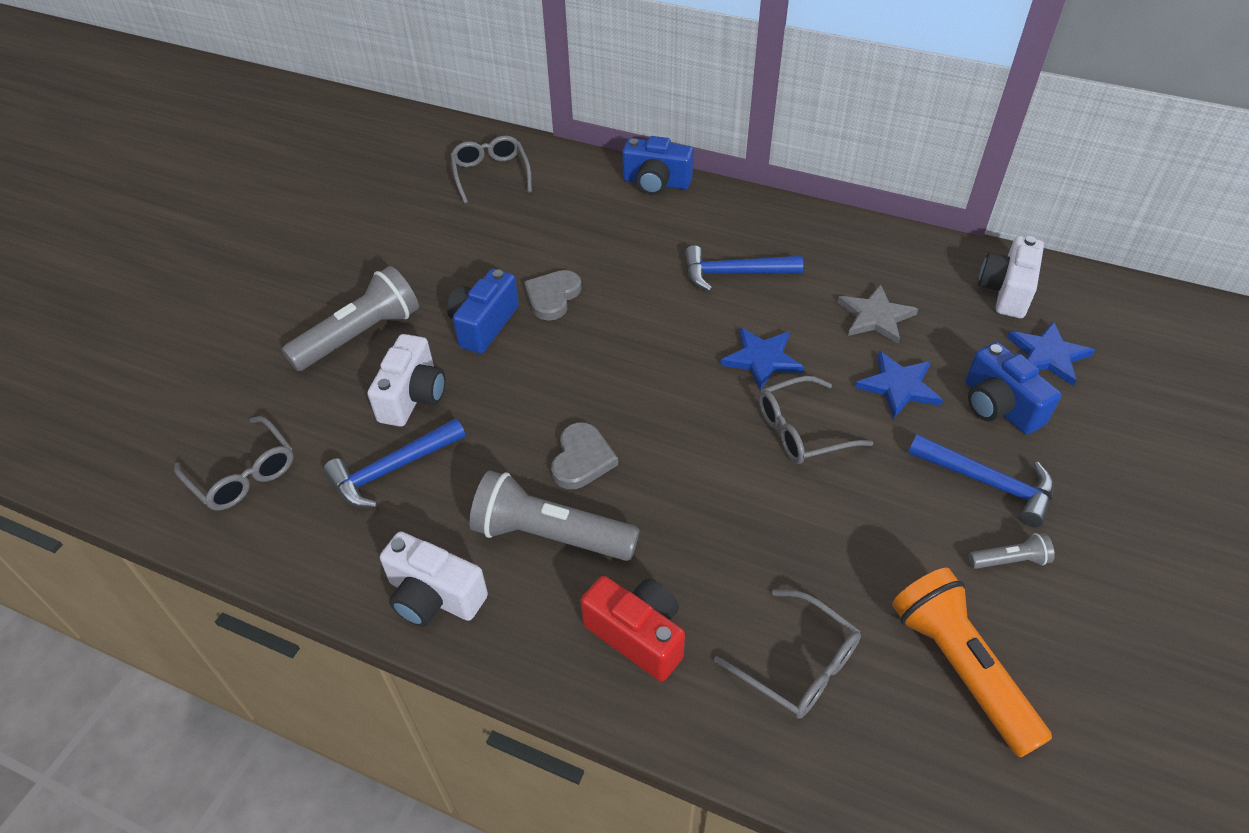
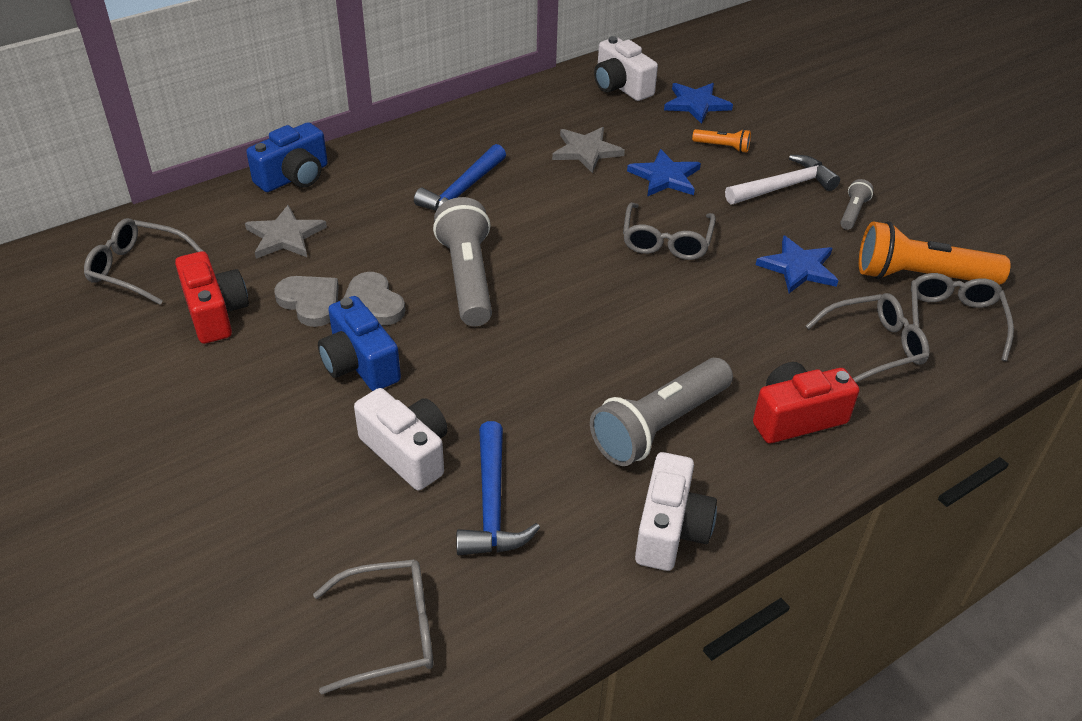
camera: 60 degrees left, 5 degrees down
grey flashlight [282,266,419,371] -> grey flashlight moved to [433,197,492,326]
white camera [380,532,488,627] -> white camera turned 45 degrees counterclockwise [635,452,717,571]
grey heart [551,423,618,489] -> grey heart moved to [274,276,339,327]
blue star [720,327,804,390] -> blue star moved to [756,235,839,293]
blue hammer [908,434,1054,527] -> white hammer [725,155,840,204]
blue camera [965,342,1061,435] -> orange flashlight [692,129,751,153]
none -> red camera [175,251,249,344]
none -> grey star [245,205,327,259]
none -> grey glasses [911,273,1014,361]

